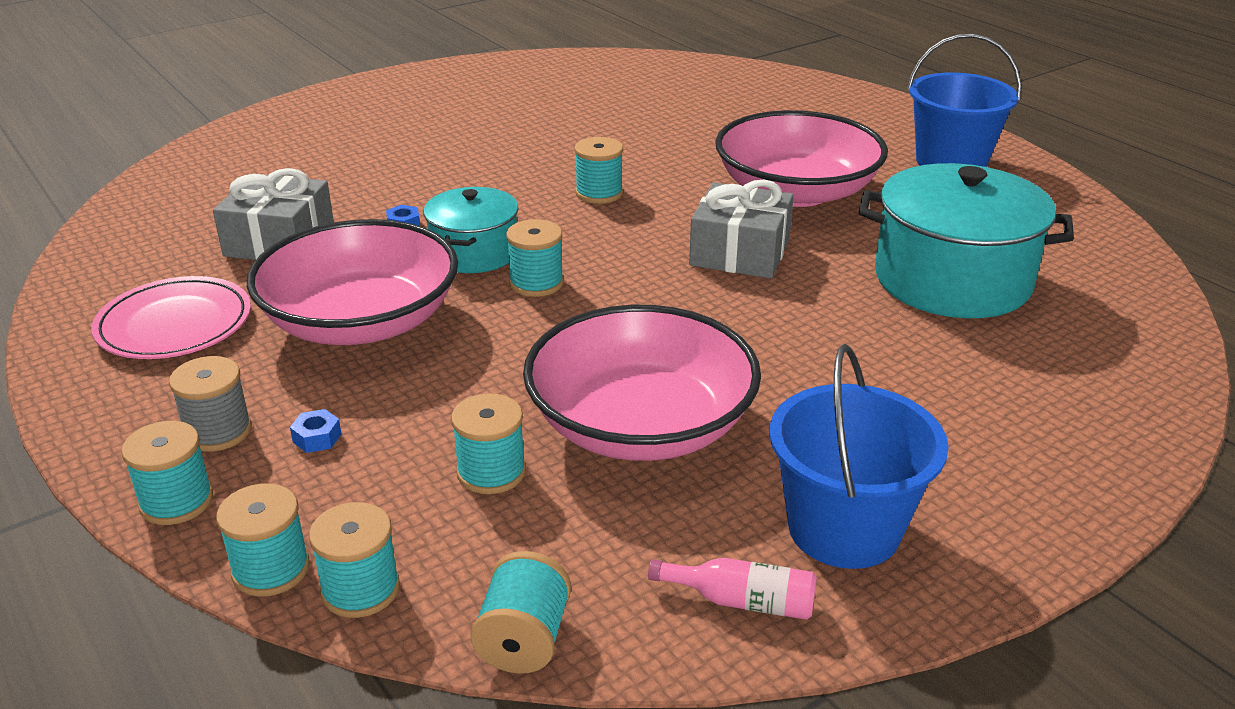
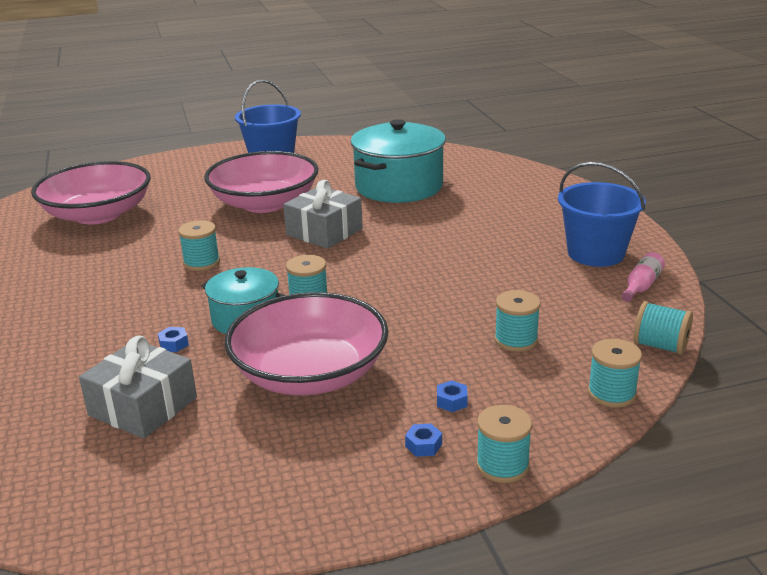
camera: 70 degrees left, 5 degrees down
pink plate [91,276,251,359] -> none
grey spool [169,356,252,452] -> blue nut [405,424,442,457]
turquoise spool [216,483,310,597] -> none
pink bowl [523,305,761,461] -> pink bowl moved to [31,161,151,225]

